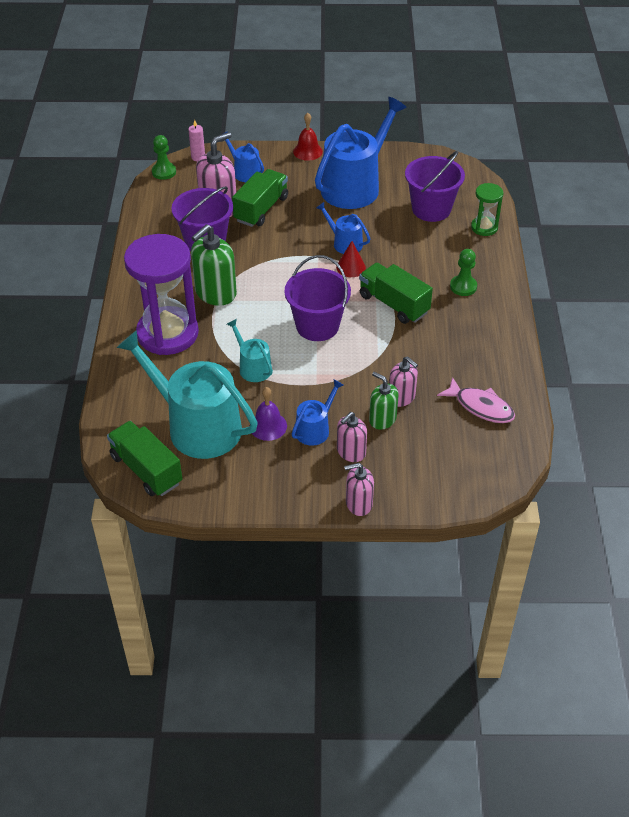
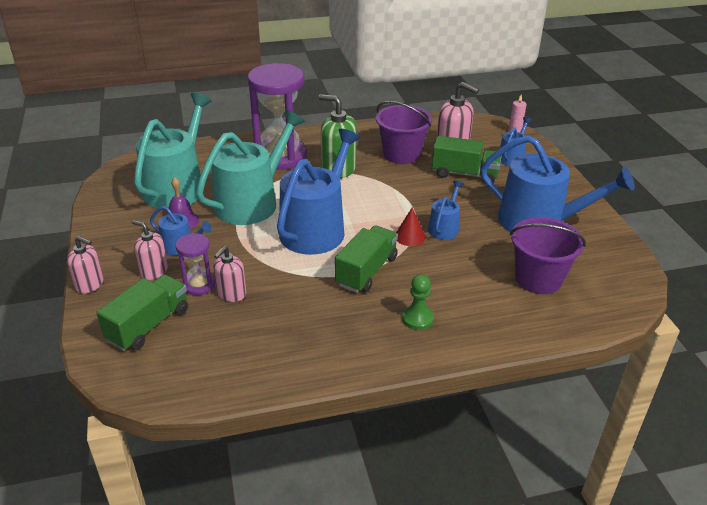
camera: 75 degrees right, 10 degrees down
green truck [107,421,182,496] -> green truck moved to [96,274,188,351]
green pawn [152,135,176,180] -> none
turquoise watering can [227,319,273,382] -> turquoise watering can [196,110,305,225], size x2.11
purple bucket [285,255,351,341] -> blue watering can [277,129,360,255]
red bell [293,113,323,161] -> none
pink soap dispenser [344,463,374,516] -> pink soap dispenser turned 135 degrees clockwise [67,236,103,294]
green soap dispenser [369,372,399,430] -> purple hourglass [176,233,215,295]
pink fish [437,377,515,423] -> none
green hourglass [471,183,504,236] -> none

